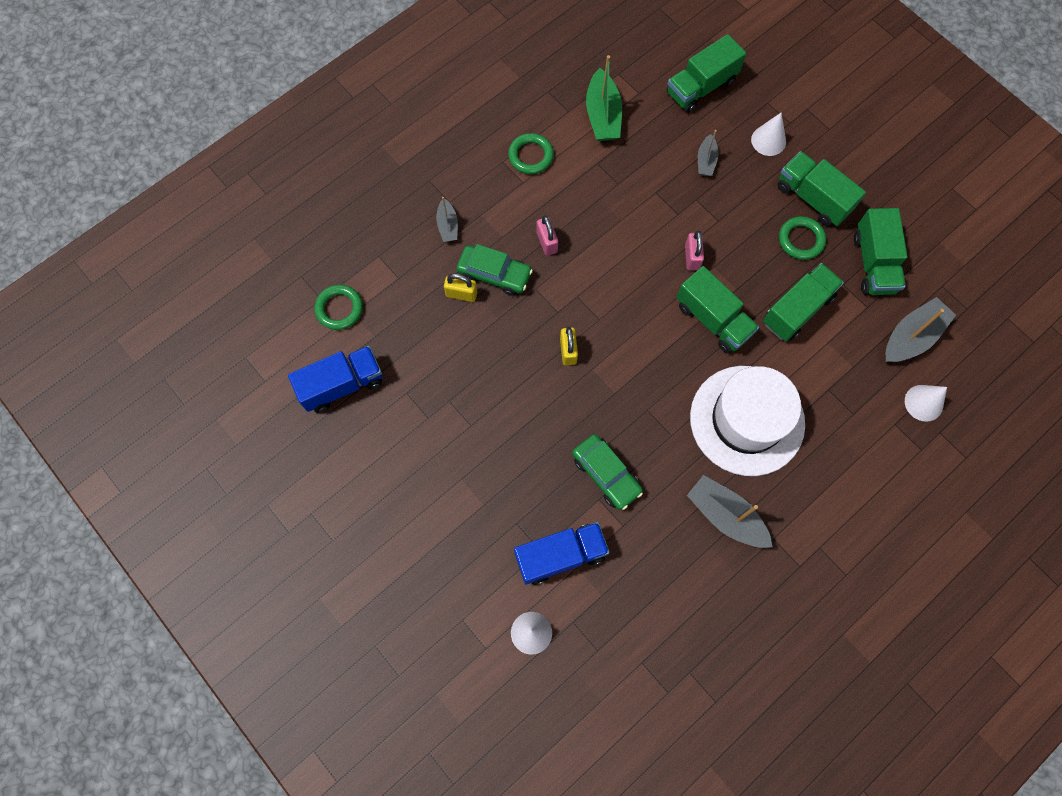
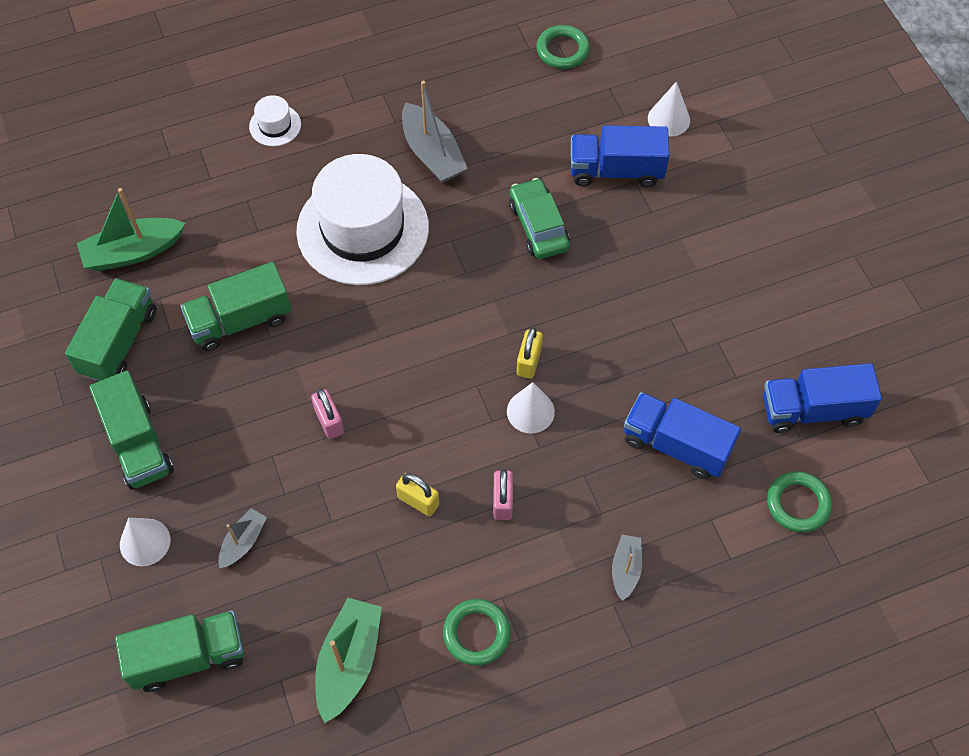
camera: 160 degrees left, 10 degrees down
yellow padlock [444,274,477,302] -> yellow padlock moved to [396,473,439,516]
green car [456,244,533,296] -> none
green truck [677,266,759,354] -> none
pink padlock [685,231,704,270] -> pink padlock turned 45 degrees counterclockwise [311,388,344,439]
green ring [779,216,826,260] -> green ring moved to [536,25,590,69]
grey boat [885,297,956,362] -> green boat [77,188,186,271]
white cone [905,385,947,422] -> white cone moved to [507,382,555,433]
none -> white hat [249,95,301,146]
none -> blue truck [624,392,741,479]

